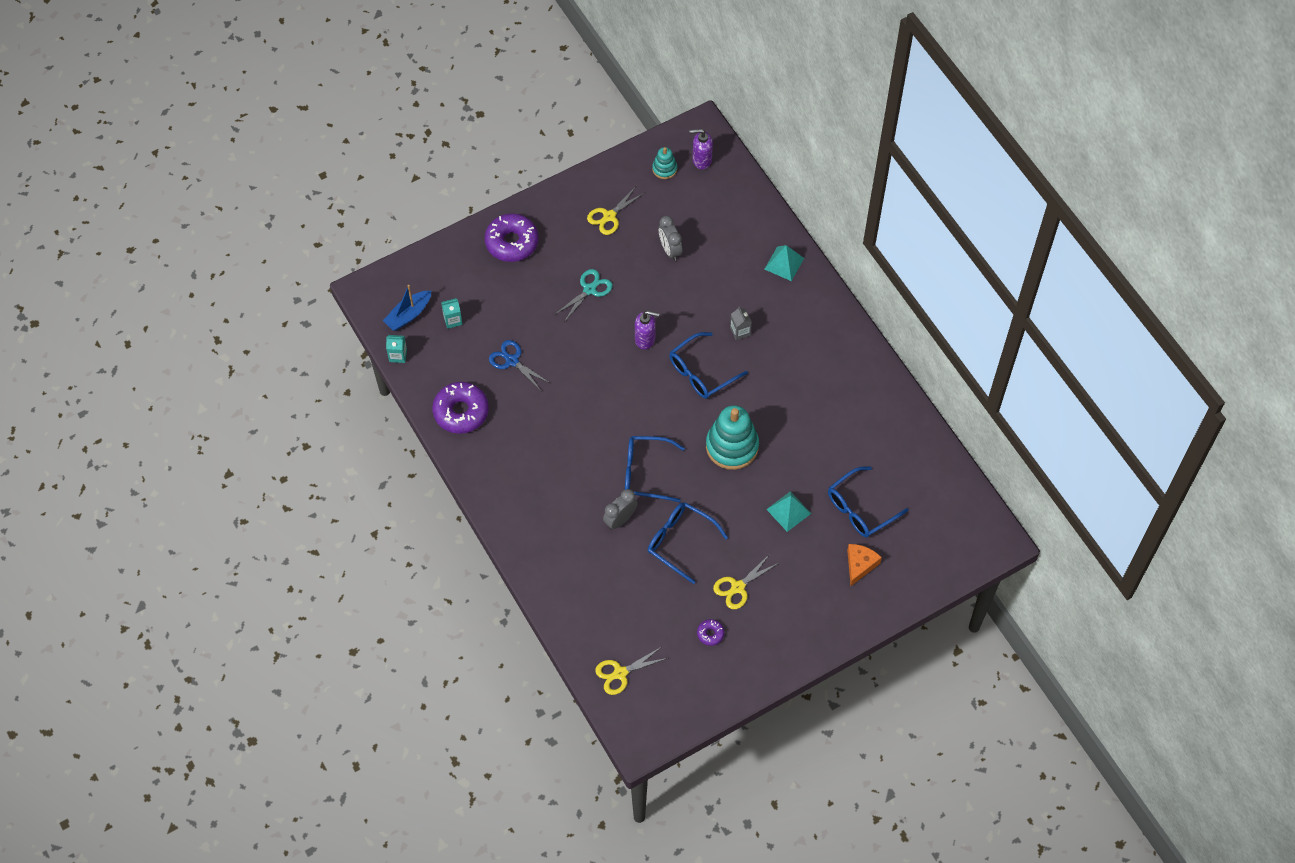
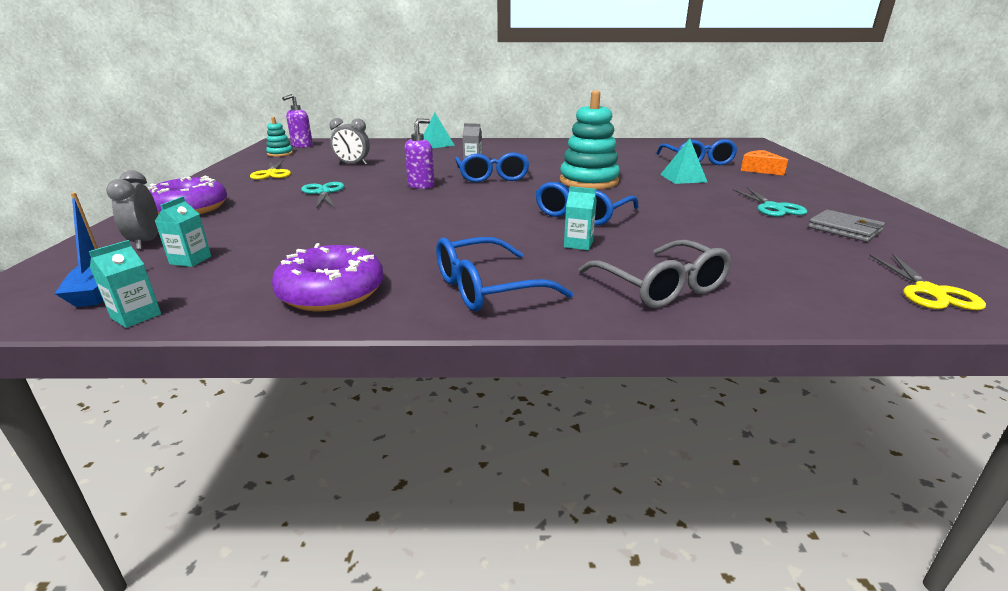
camera: 60 degrees left, 35 degrees down
blue scissors [489,340,550,392] -> none
grey clock [603,489,638,530] -> grey clock moved to [106,170,158,250]
blue glasses [648,502,728,584] -> blue glasses moved to [436,237,573,311]
purple donut [697,619,725,646] -> grey wallet [808,210,885,242]
yellow scissors [713,554,779,609] -> turquoise scissors [733,187,807,217]
none -> turquoise carton [564,186,597,250]
none -> grey glasses [578,240,732,308]

